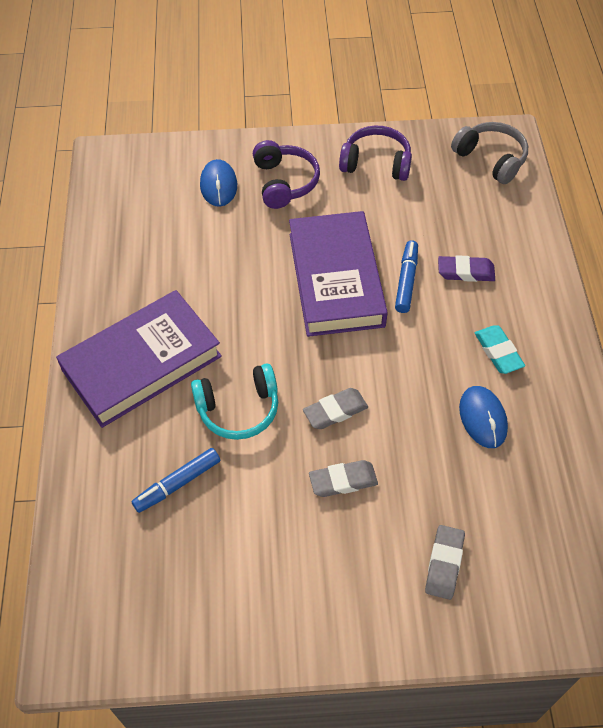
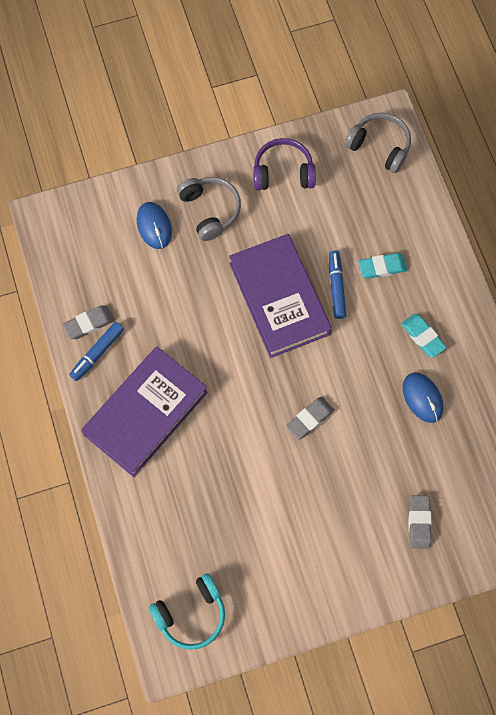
camera: 15 degrees left, 15 degrees up
blue marker [131,448,220,513] -> blue marker moved to [69,322,124,381]
turquoise headphones [191,363,278,440] -> turquoise headphones moved to [149,573,225,650]
purple headphones [253,140,320,209] -> grey headphones [177,177,241,241]
grey eraser [309,460,378,497] -> grey eraser moved to [63,306,115,339]
purple eraser [438,255,495,282] -> turquoise eraser [358,253,407,279]

